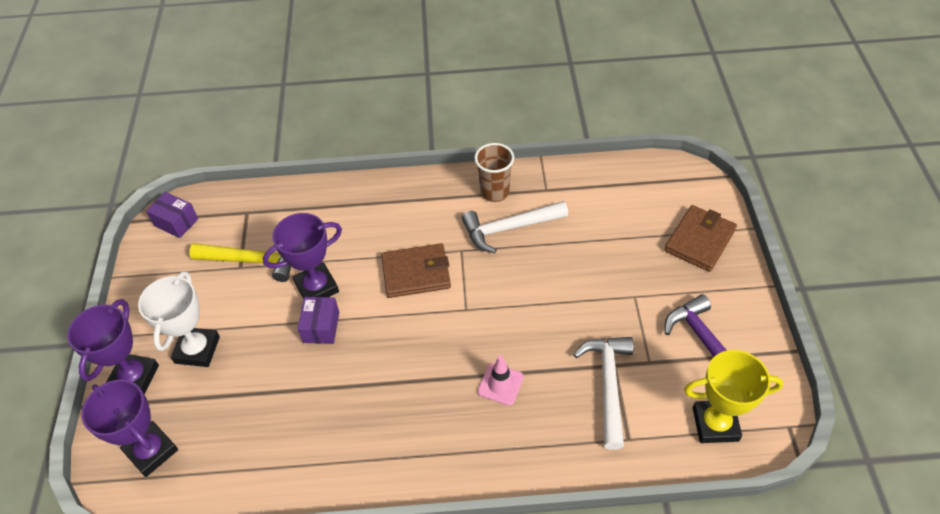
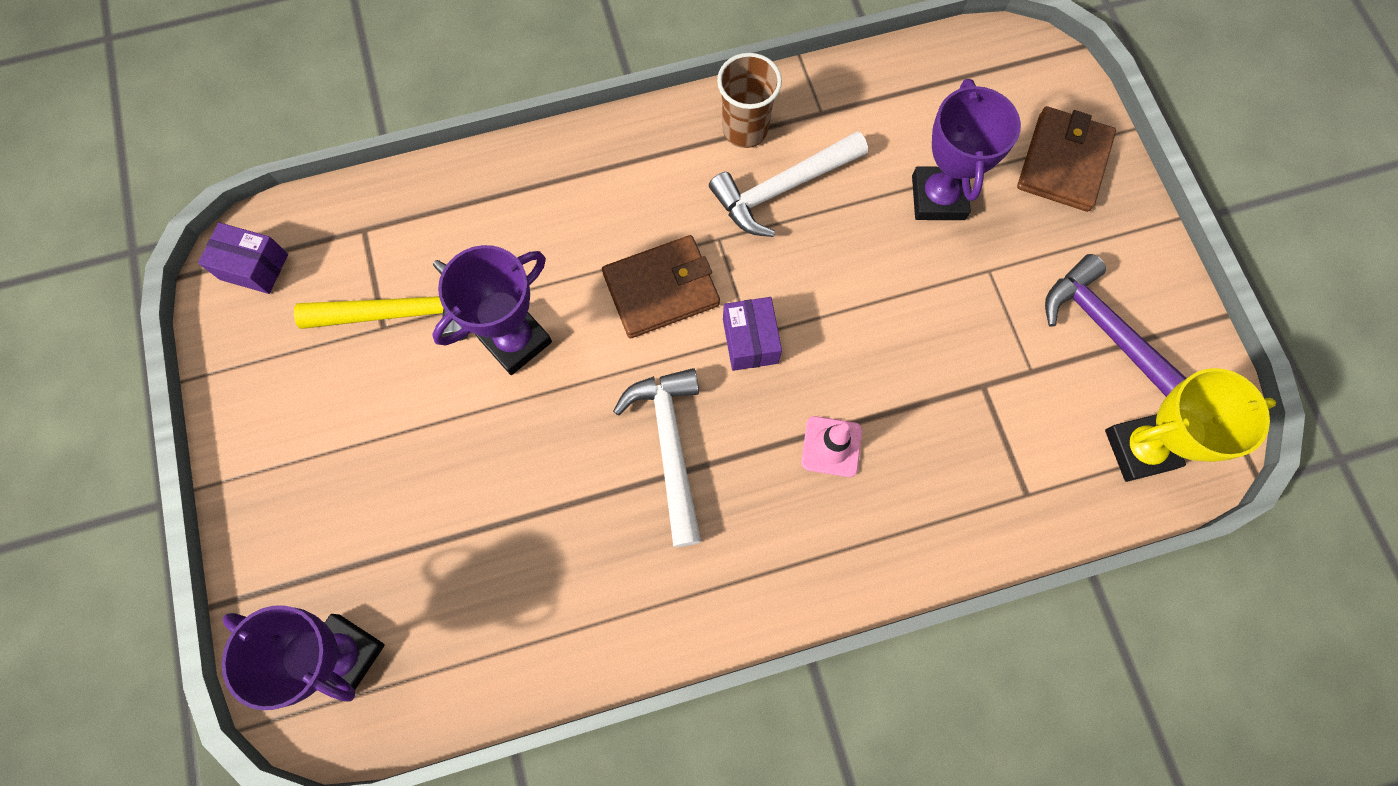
camera: 15 degrees left, 20 degrees up
purple trophy [67,299,159,394] -> purple trophy moved to [912,79,1021,220]
white trophy [138,271,220,367] -> none
purple box [297,297,339,344] -> purple box moved to [723,297,782,371]
white hammer [573,337,634,450] -> white hammer moved to [613,368,701,547]

